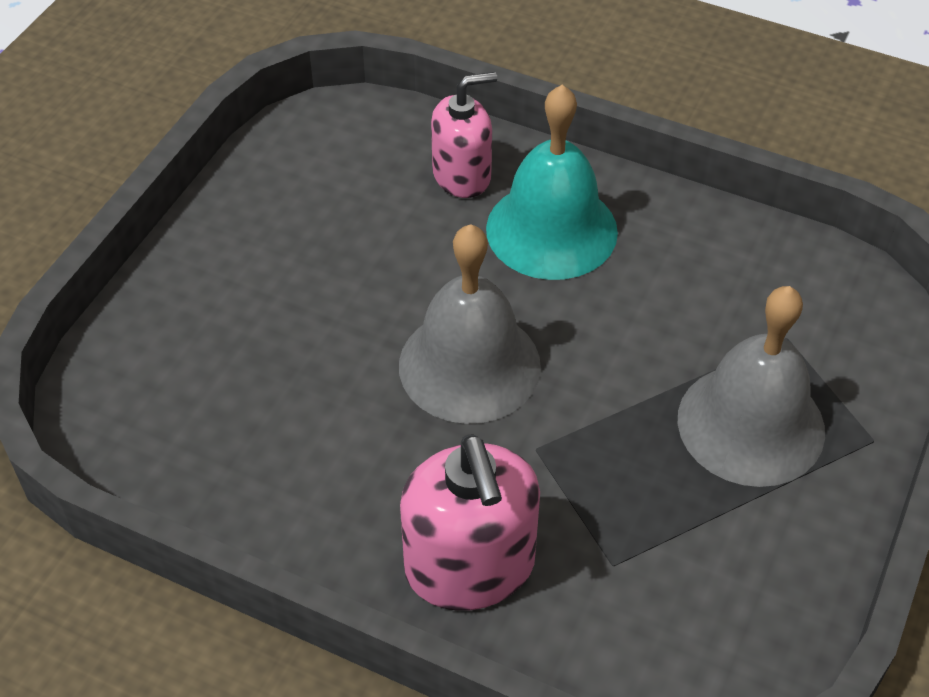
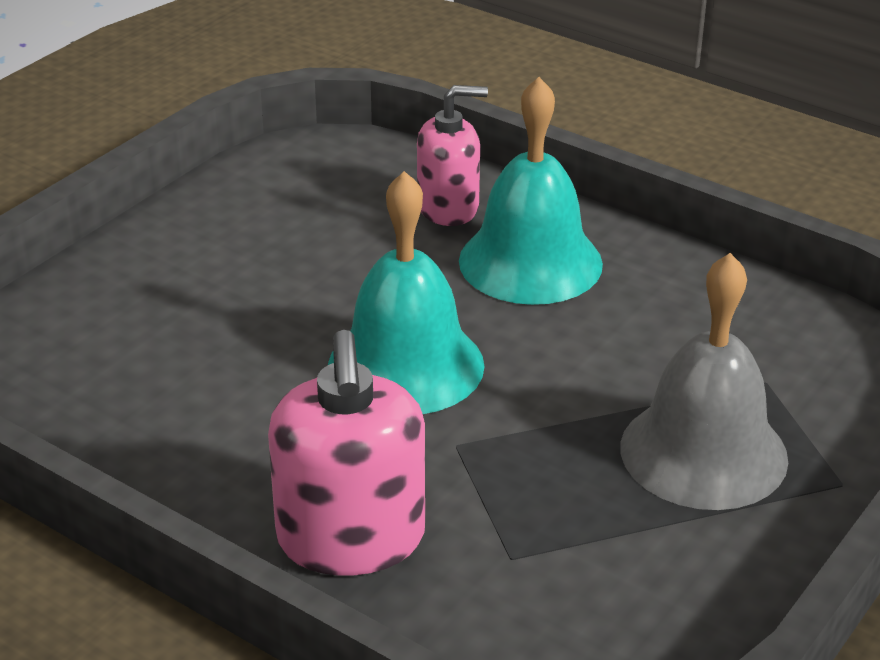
camera: 10 degrees right, 15 degrees down
grey bell [399,224,541,424] -> turquoise bell [328,171,485,414]

